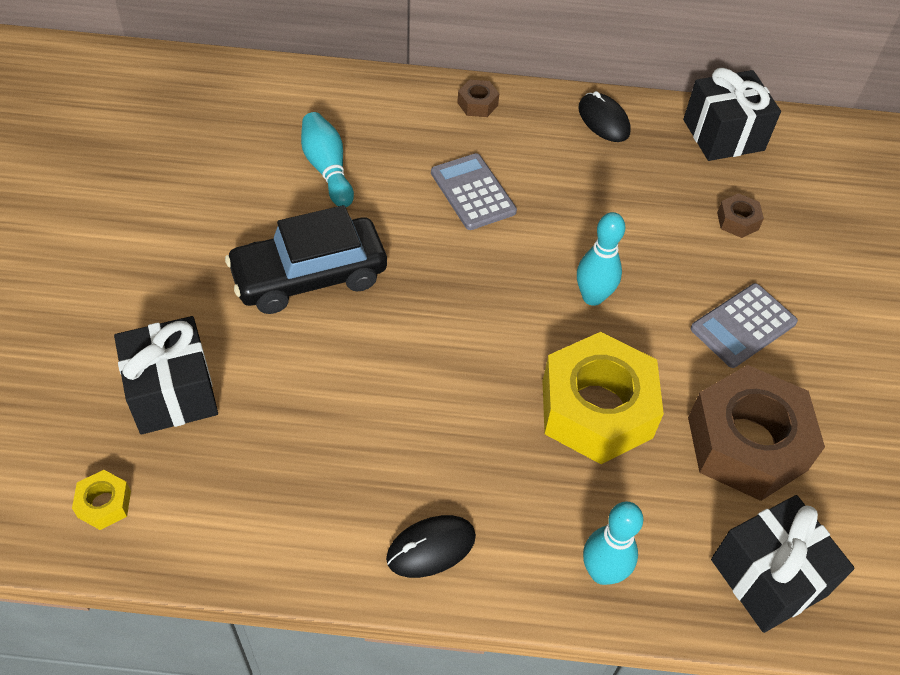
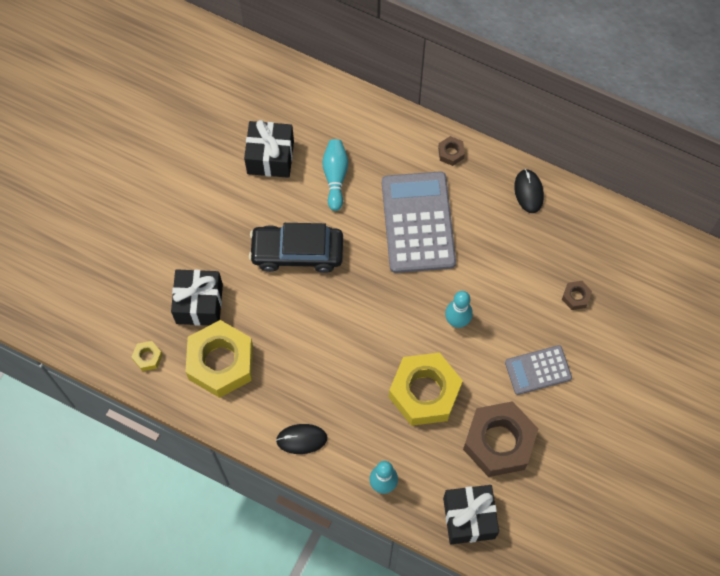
camera: 25 degrees right, 15 degrees up
grey calculator [431,153,517,230] -> grey calculator [382,171,456,273], size x1.81
black gift [683,68,781,161] -> black gift moved to [244,120,294,178]
none -> yellow nut [185,320,253,398]

